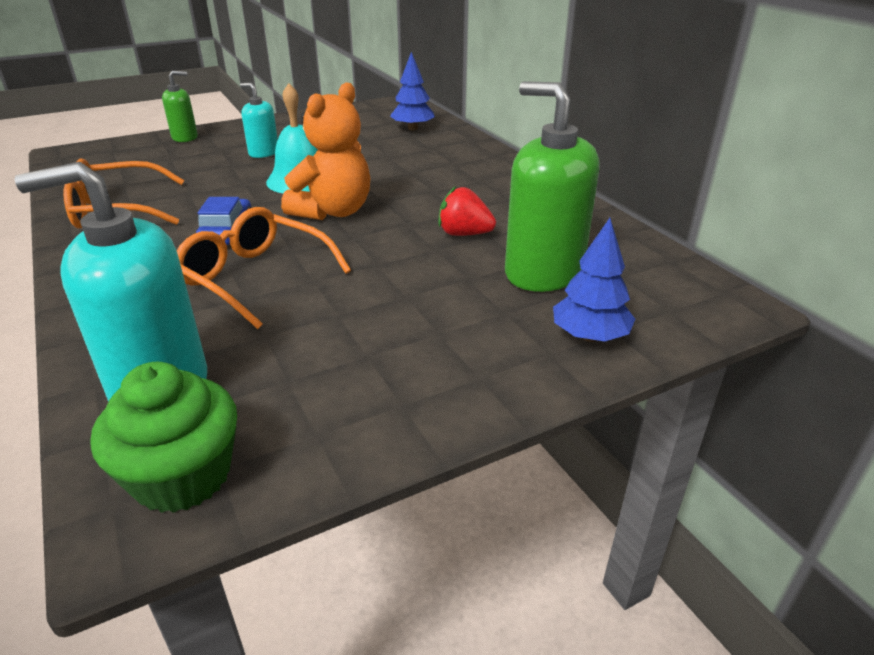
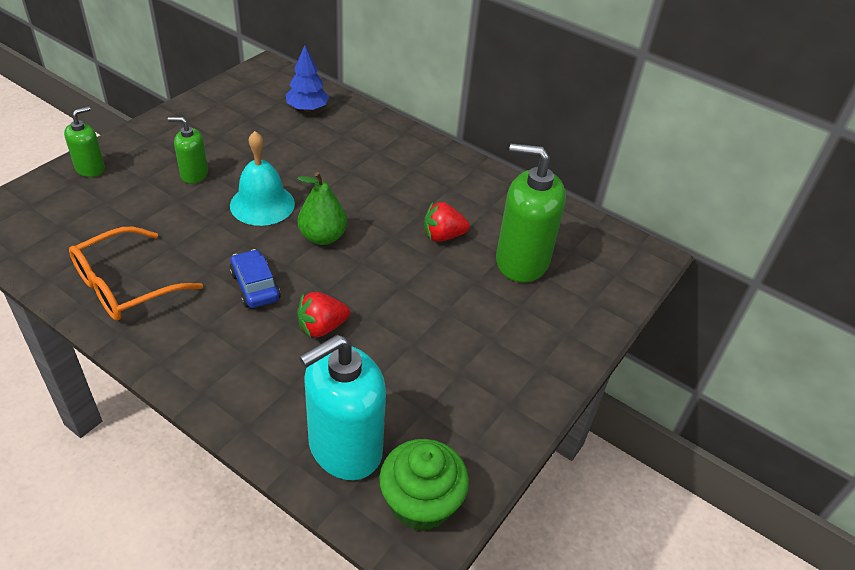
camera: 30 degrees left, 10 degrees up
orange glasses [177,207,351,329] -> red strawberry [297,292,350,338]
turquoise soap dispenser [240,83,278,158] -> green soap dispenser [168,117,208,184]
orange teddy bear [281,82,370,220] -> green pear [298,172,347,245]
blue tree [553,218,635,342] -> none

